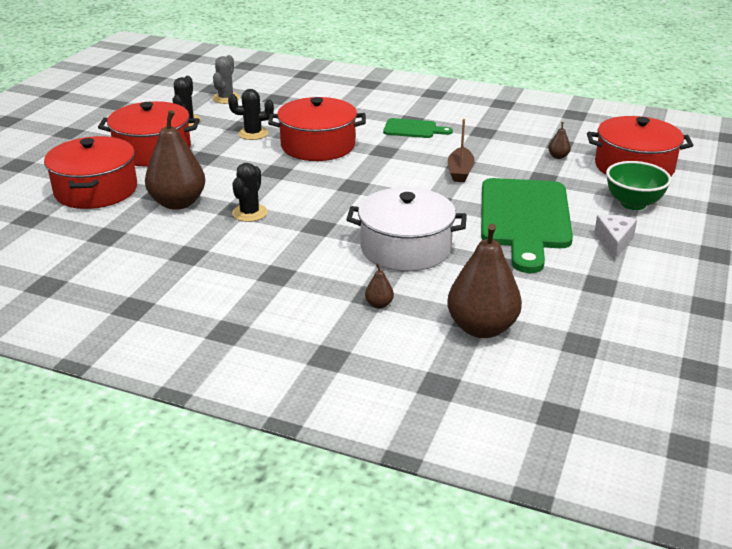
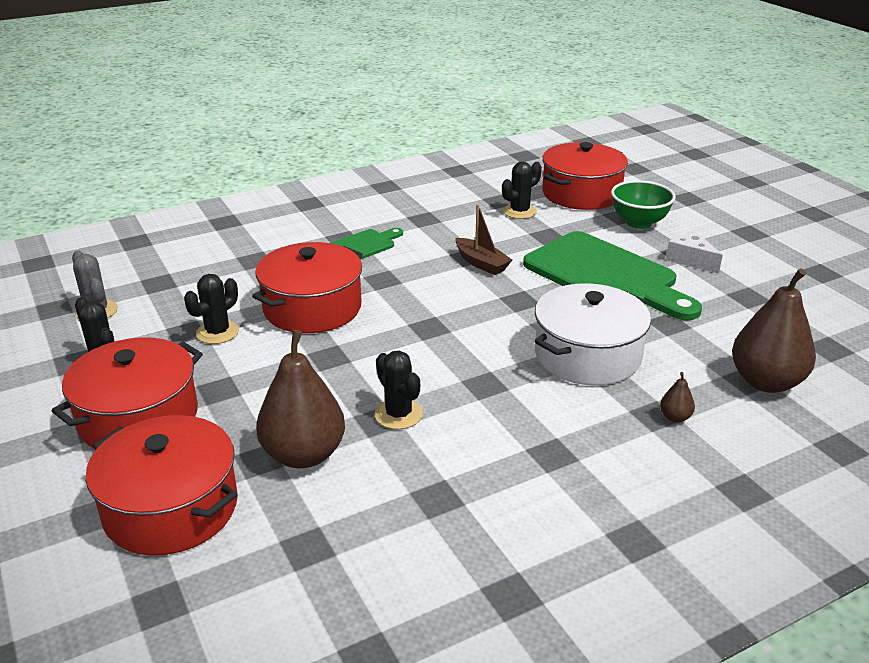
camera: 50 degrees left, 0 degrees up
brown pear [548,122,571,159] -> black cactus [502,161,542,219]

